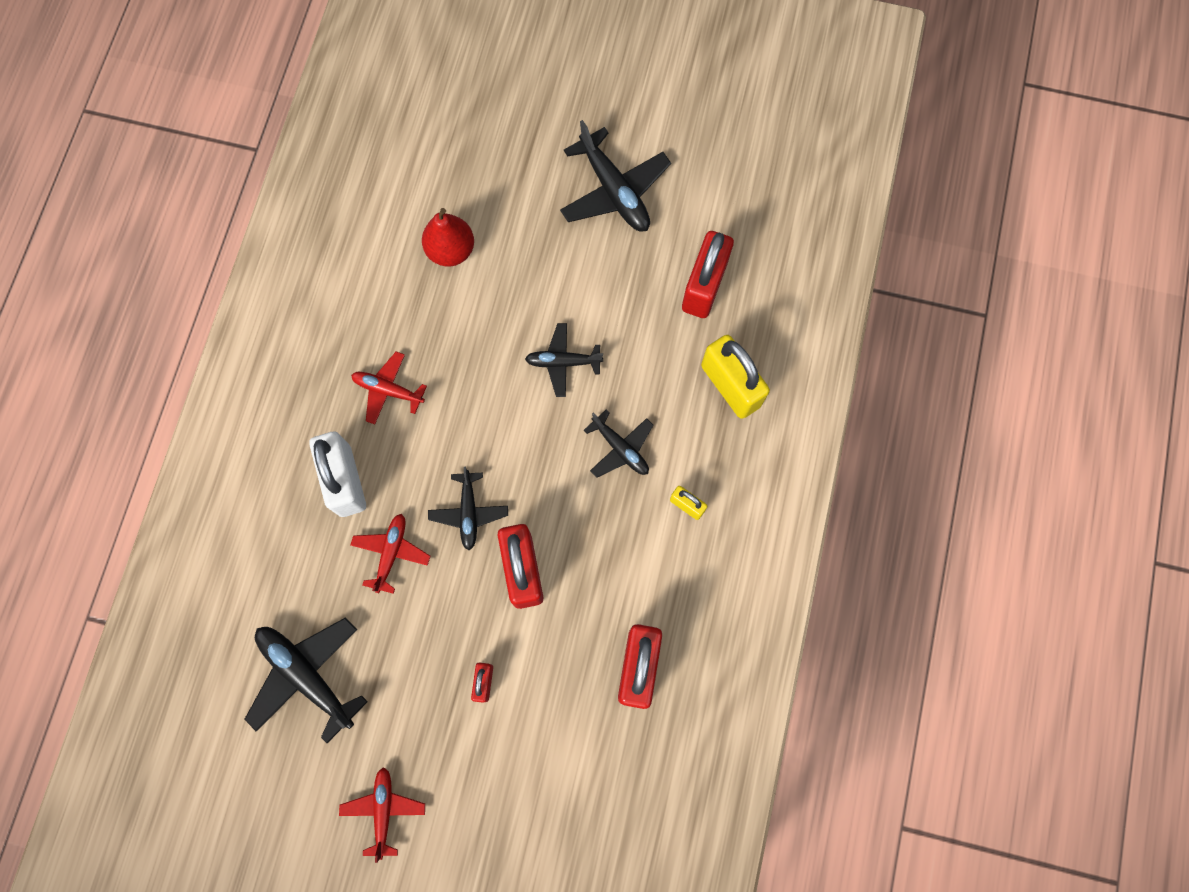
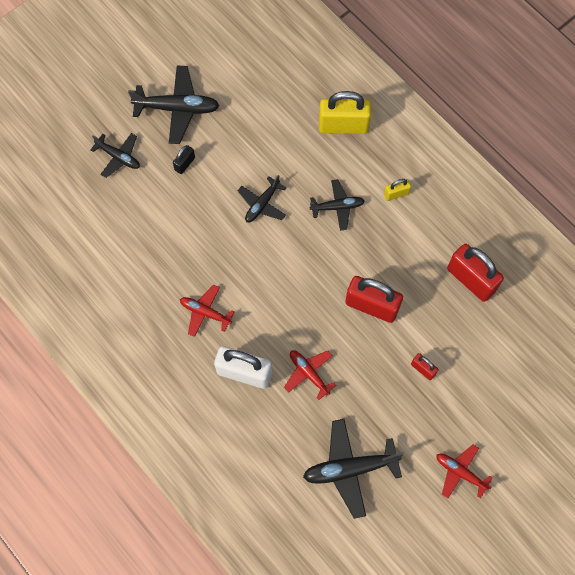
camera: 55 degrees left, 5 degrees down
red plane [351,351,427,424] -> red plane turned 60 degrees clockwise [180,285,234,337]
red pear [422,208,474,266] -> none
black plane [428,467,508,550] -> black plane moved to [90,133,140,178]
red padlock [682,231,734,318] -> none
none -> black padlock [173,145,195,174]

